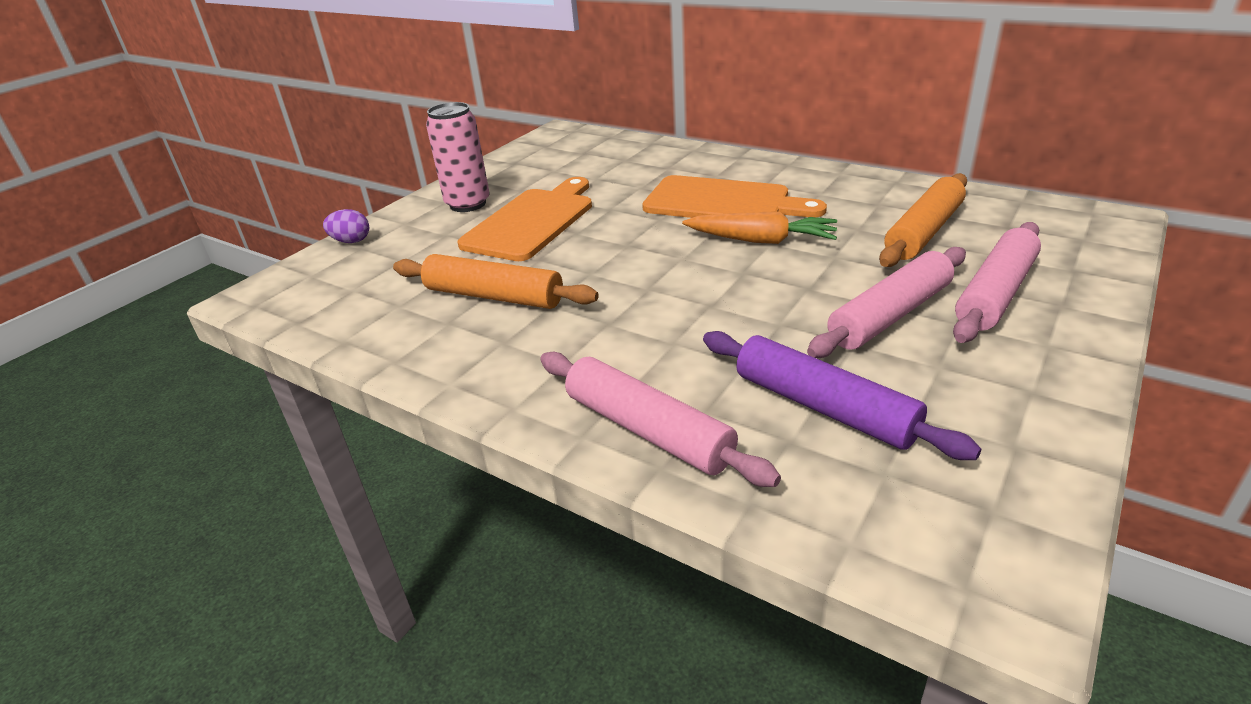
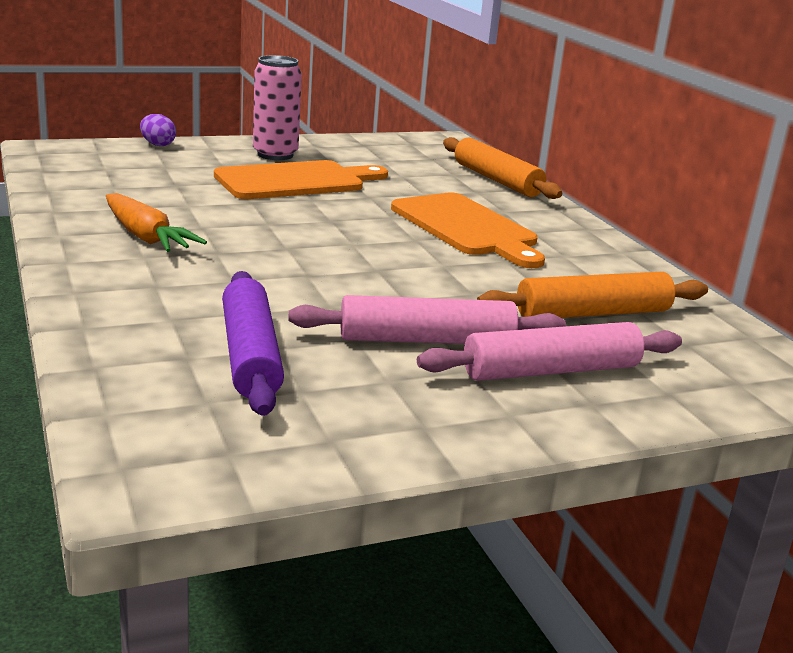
camera: 30 degrees right, 10 degrees down
orange rolling pin [393,254,599,309] -> orange rolling pin moved to [443,137,562,199]
pink rolling pin [540,352,781,487] -> none
orange carrot [682,211,837,244] -> orange carrot moved to [106,193,207,252]

